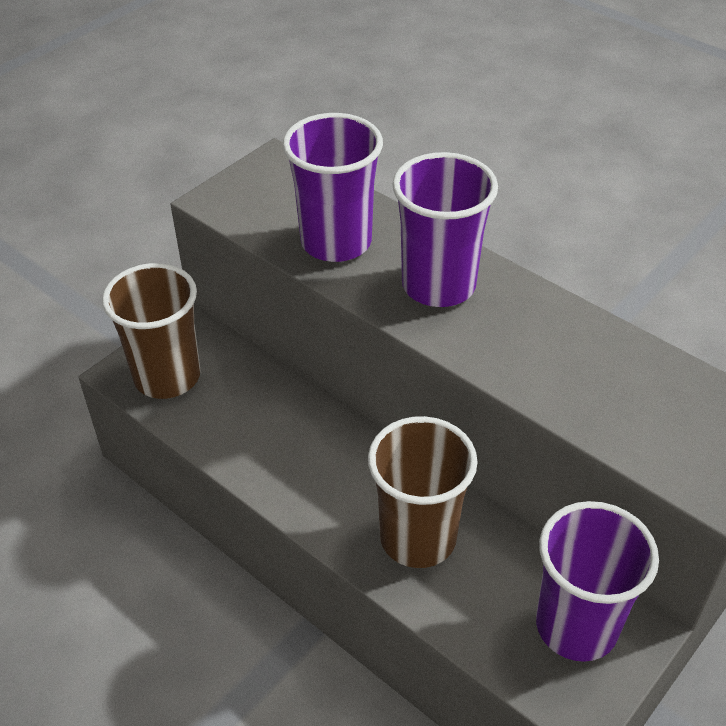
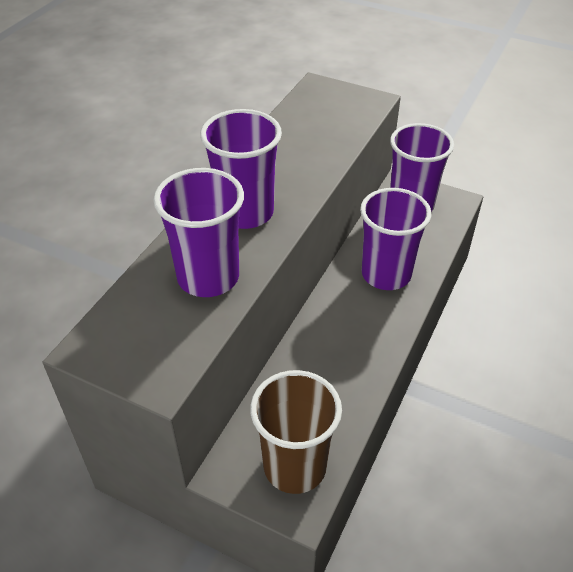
camera: 105 degrees left, 0 degrees up
brown cup [368,416,478,568] -> purple cup [360,188,432,290]

